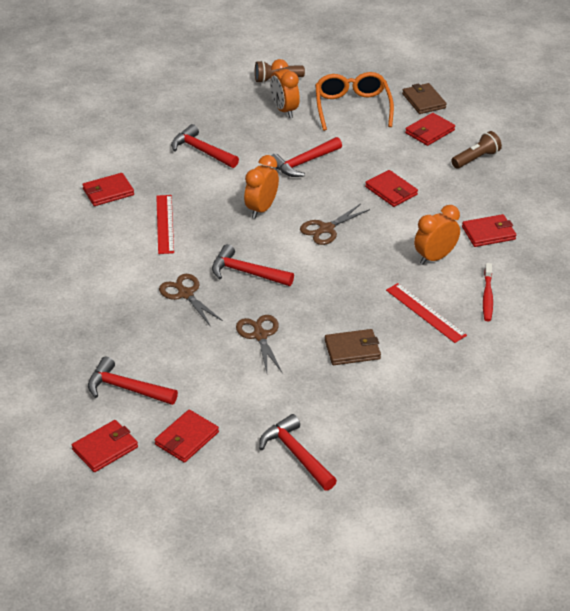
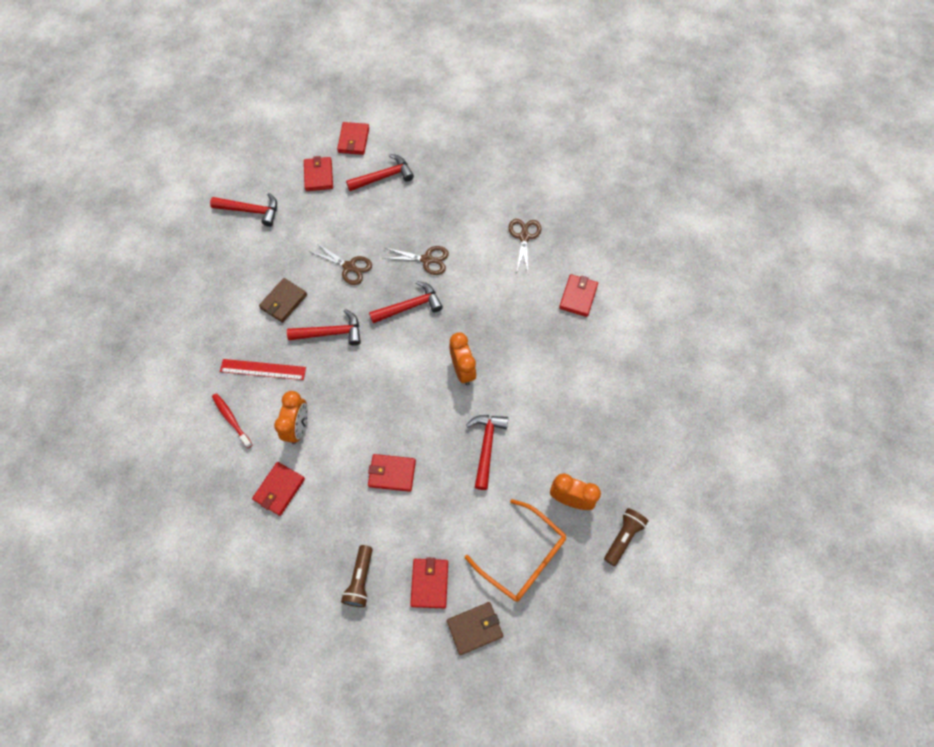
camera: 135 degrees right, 25 degrees up
red ruler [156,195,174,254] -> none
red hammer [171,124,239,168] -> red hammer moved to [287,309,361,346]
brown scissors [300,204,370,245] -> brown scissors moved to [509,219,541,273]
brown wallet [402,83,447,114] -> brown wallet turned 45 degrees counterclockwise [447,602,503,655]

